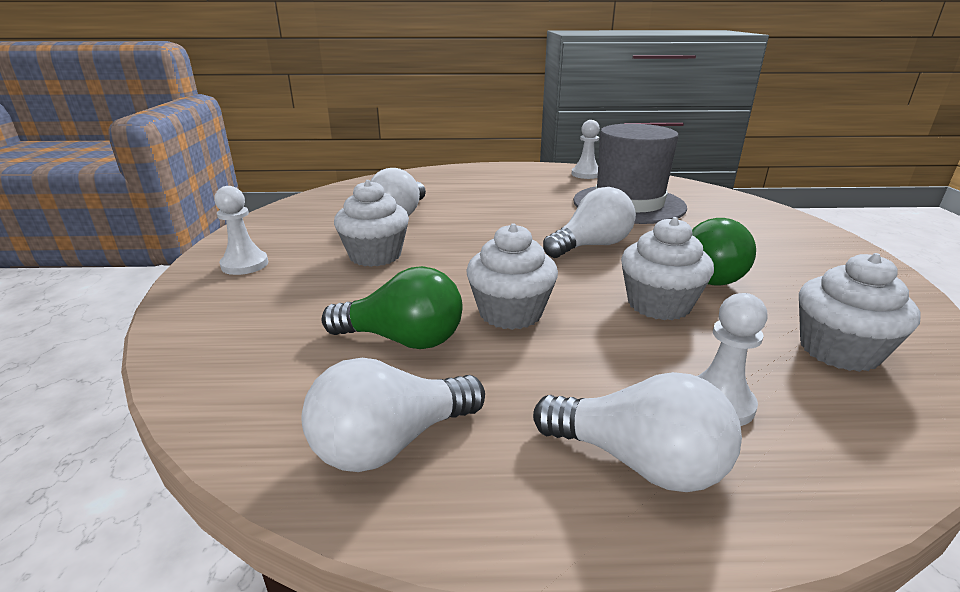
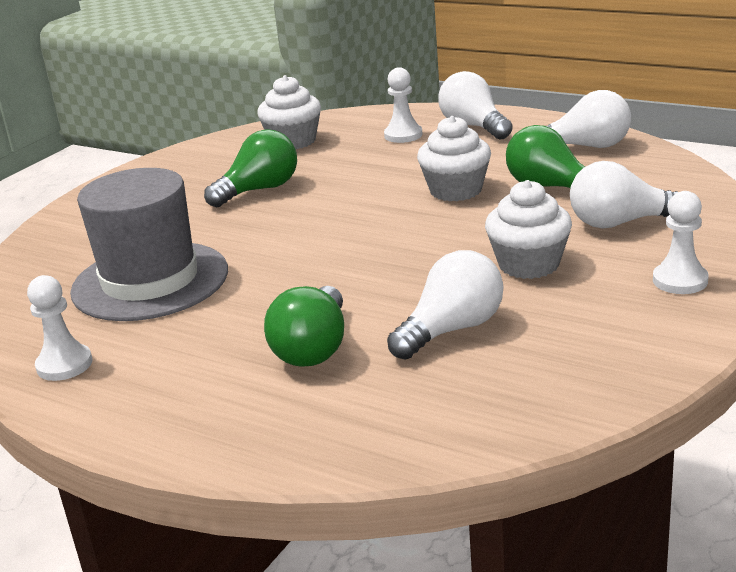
camera: 145 degrees left, 0 degrees up
white light bulb [543,187,636,258] -> white light bulb moved to [570,161,678,229]
white cupcake [621,217,714,320] -> none
none -> green light bulb [264,286,344,367]

